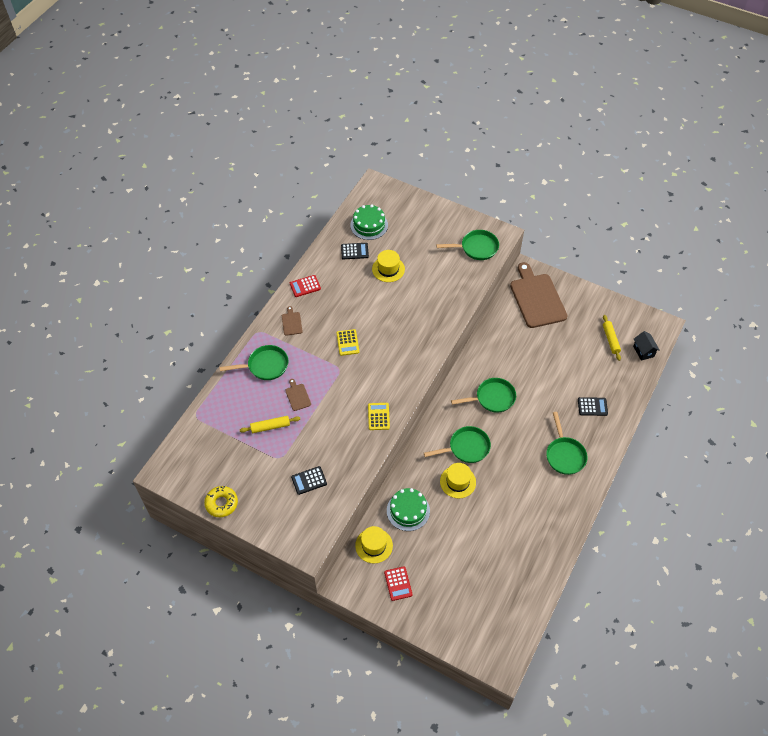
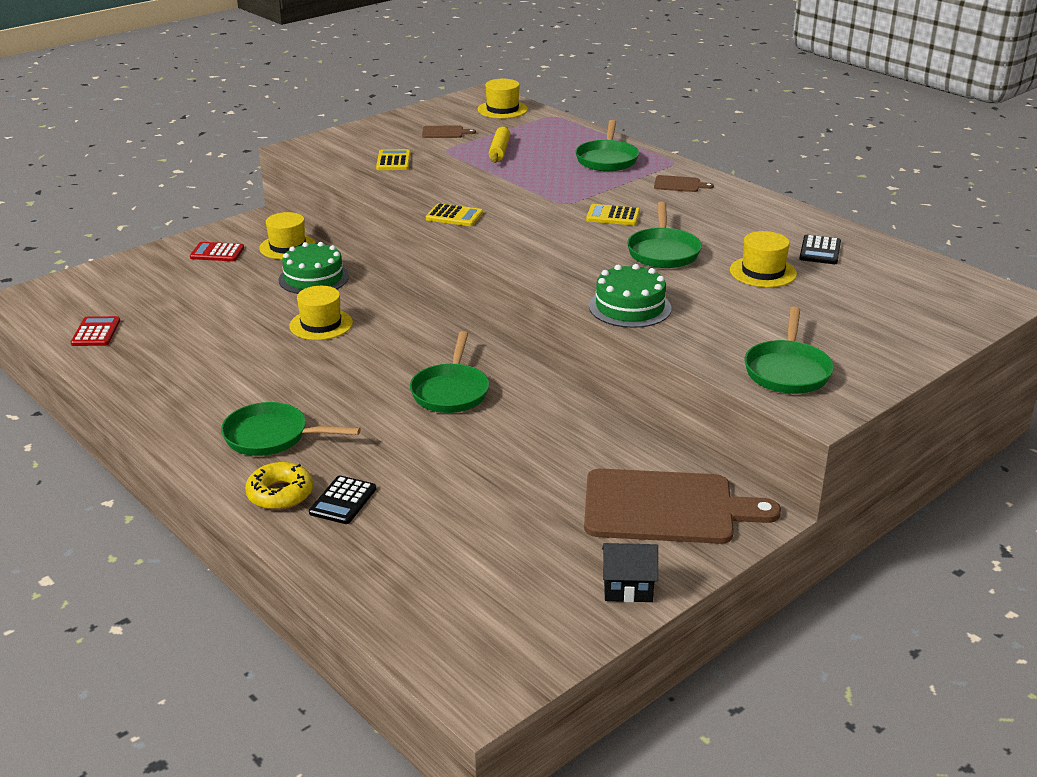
camera: 110 degrees right, 25 degrees down
yellow donut [204,486,238,517] -> yellow donut moved to [245,462,313,510]
brown cutting board [285,379,311,411] -> brown cutting board moved to [422,126,476,138]
red calculator [290,275,321,297] -> red calculator moved to [71,316,120,346]
black calculator [291,466,327,495] -> yellow calculator [376,149,411,170]
green cake [350,205,388,240] -> green cake moved to [589,264,671,328]
green pan [424,426,491,463] -> green pan moved to [627,202,702,268]
yellow rolling pin [603,315,621,361] -> none
black house [633,331,660,361] -> black house moved to [602,543,658,602]
none -> yellow hat [478,79,528,119]

